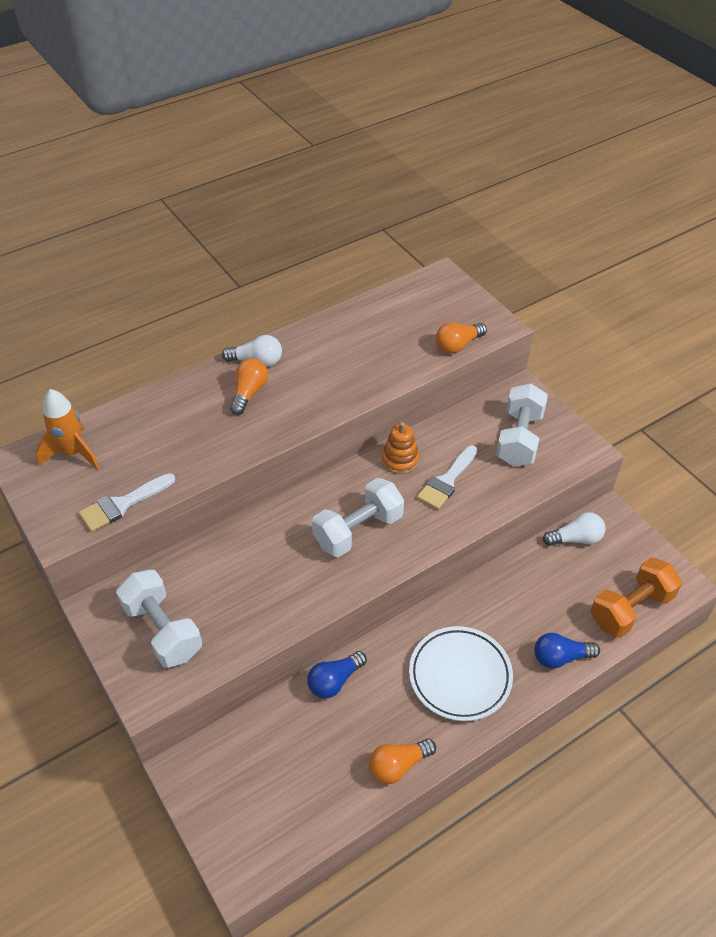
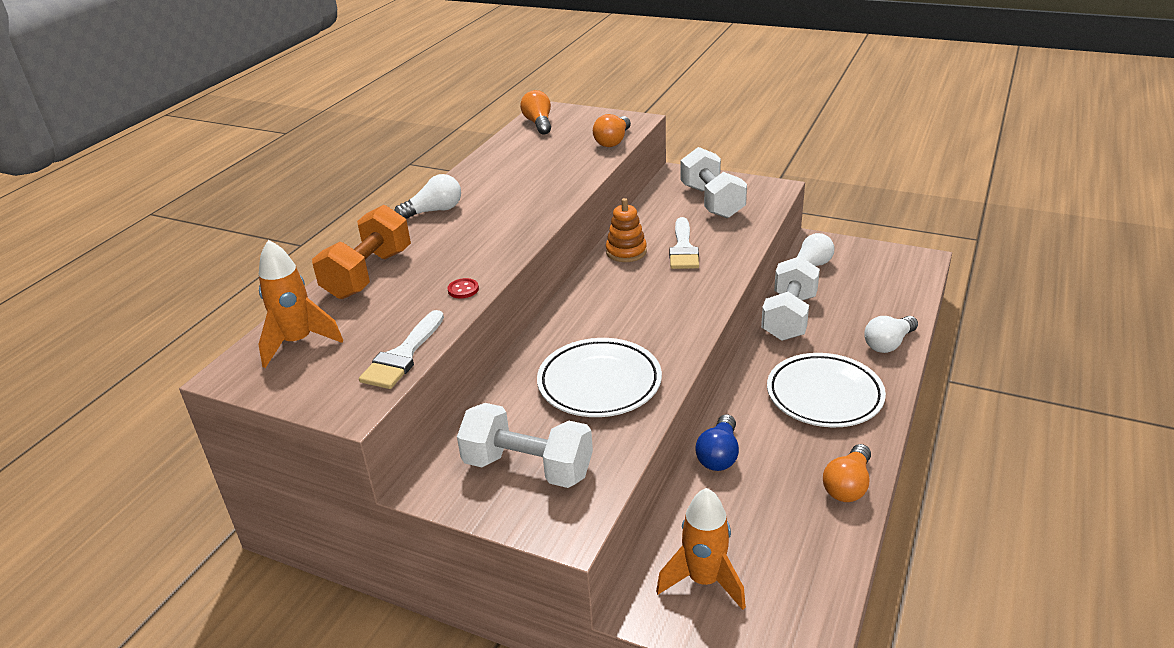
camera: 30 degrees left, 15 degrees down
orange light bulb [230,358,268,415] -> orange light bulb moved to [520,90,551,134]
white dumbbell [312,478,404,557] -> white dumbbell moved to [761,256,820,341]
blue light bulb [534,633,600,668] -> white light bulb [864,316,918,353]
orange dumbbell [591,557,682,638] -> orange dumbbell moved to [312,205,411,299]
none -> red button [447,278,479,299]
none -> white plate [537,338,662,417]
none -> orange rocket [656,488,746,610]

